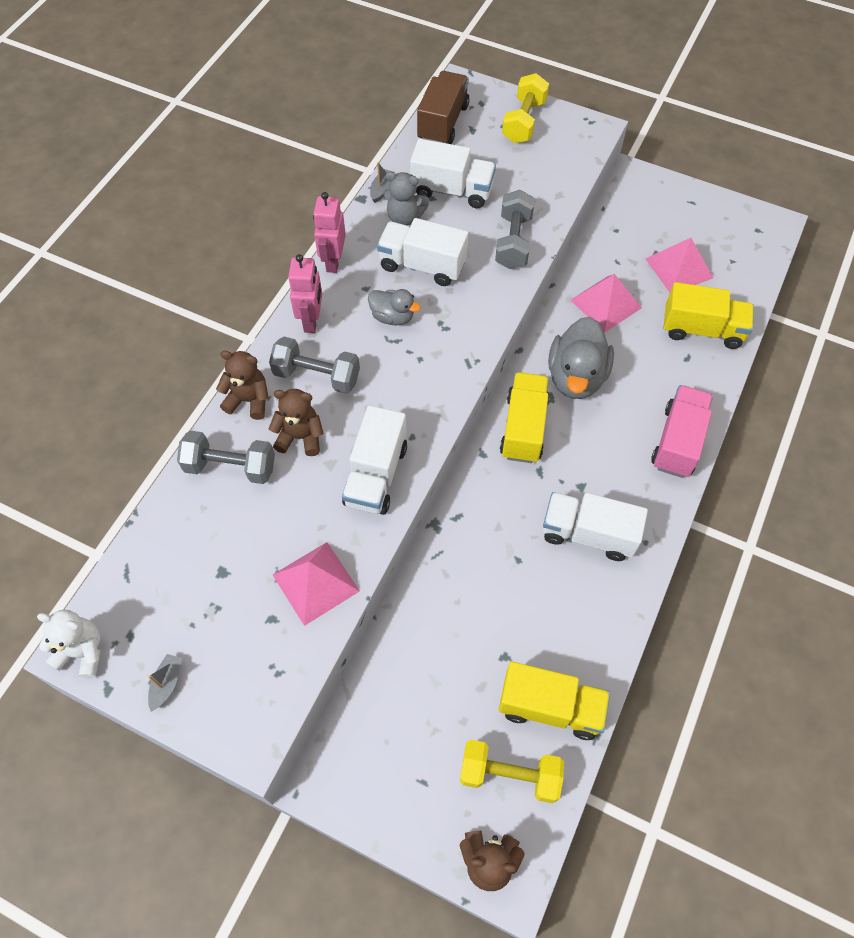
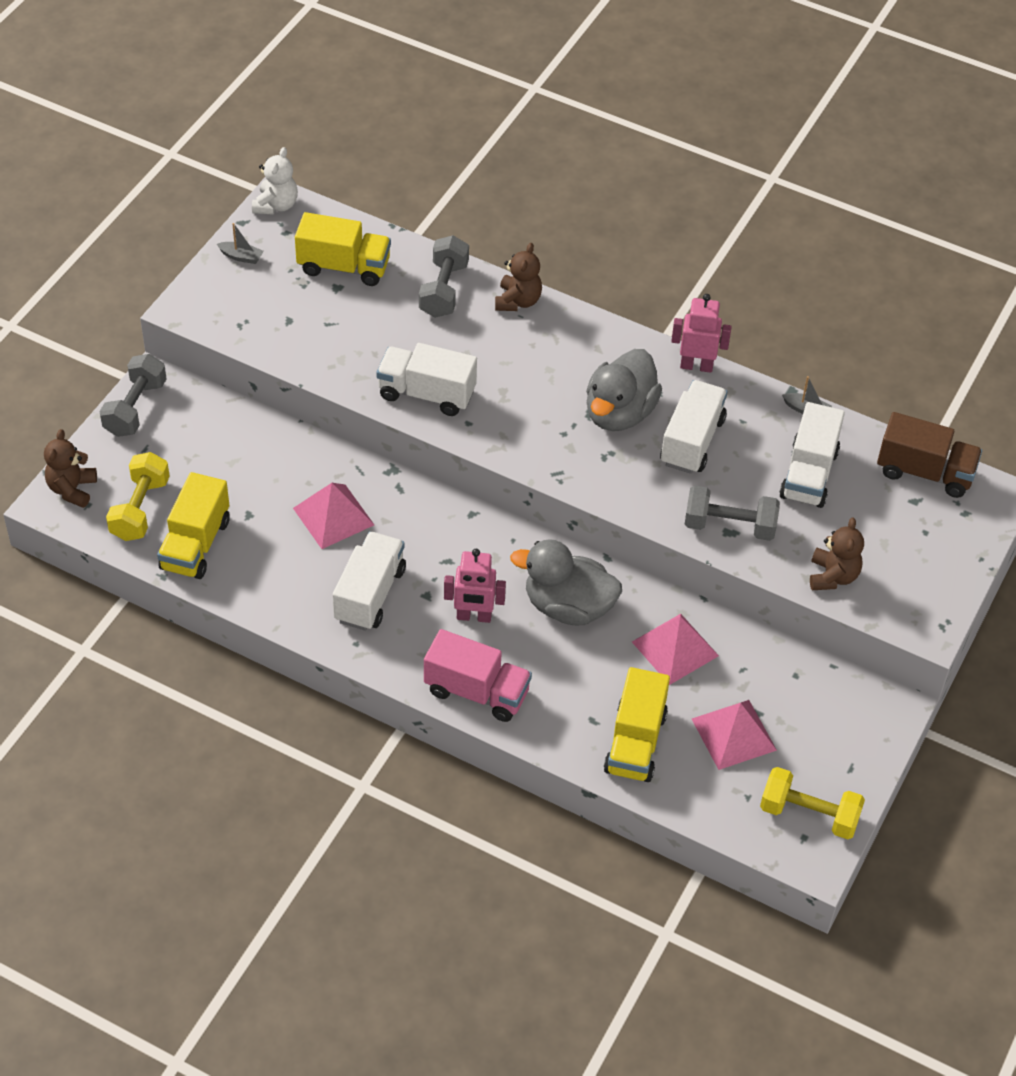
camera: 90 degrees right, 10 degrees down
grey dumbbell [269,337,360,394] -> grey dumbbell moved to [99,354,167,437]
brown teddy bear [269,389,324,456] -> brown teddy bear moved to [810,517,864,590]
pink pyramid [273,542,360,626] -> pink pyramid moved to [293,483,374,549]
pink robot [288,254,322,333] -> pink robot moved to [444,549,506,623]
grey duck [368,289,421,325] -> grey duck [586,349,662,431], size x1.79
grey teddy bear [383,172,429,226] -> none
yellow truck [500,372,550,463] -> yellow truck moved to [295,212,391,286]
yellow dumbbell [502,73,549,143] -> yellow dumbbell moved to [760,767,865,839]

